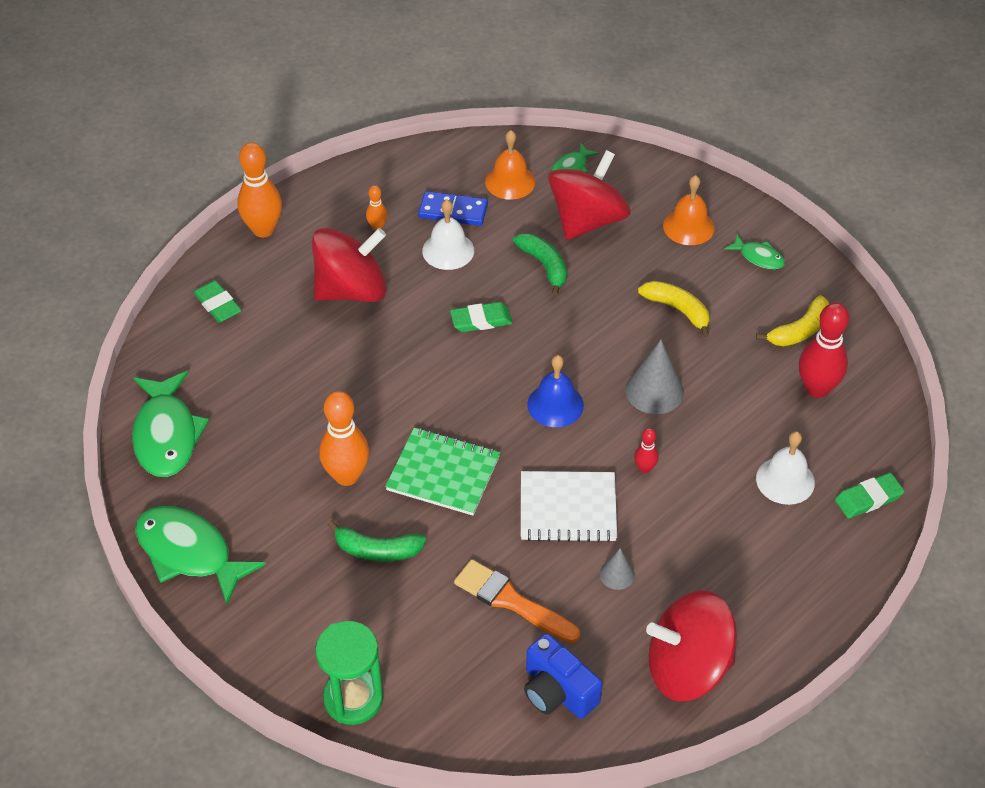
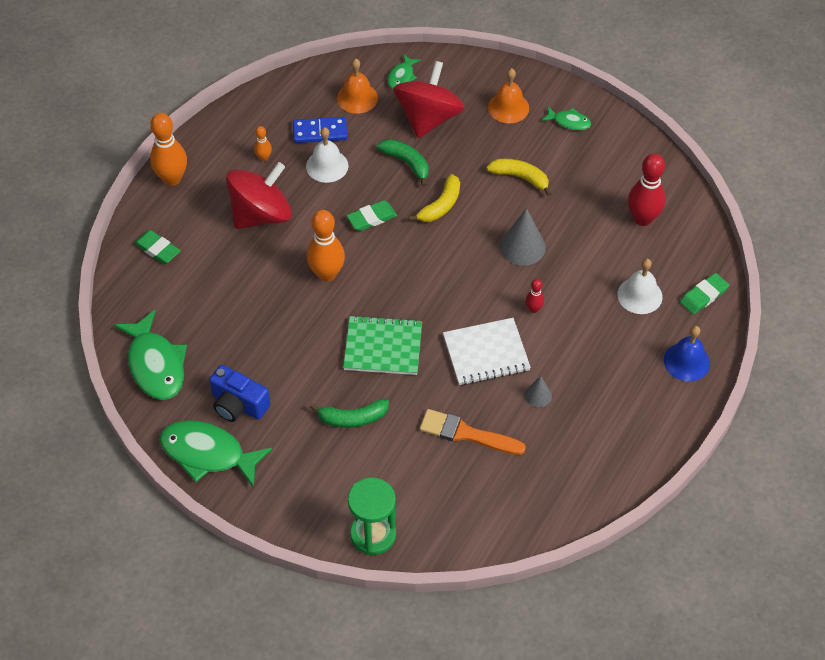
camera: 15 degrees left, 5 degrees up
orange bowling pin [319,391,369,486] -> orange bowling pin moved to [307,210,345,282]
blue camera [524,633,602,719] -> blue camera moved to [209,365,270,422]
blue bell [527,355,584,427] -> blue bell moved to [664,326,710,382]
red spinning top [646,590,737,702] -> none
yellow banana [756,295,829,346] -> yellow banana moved to [408,174,460,222]

